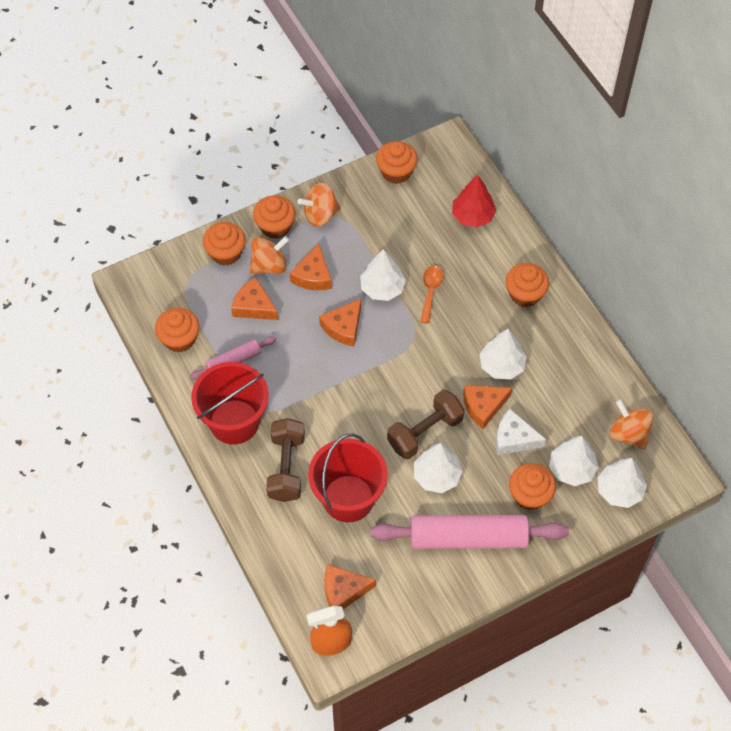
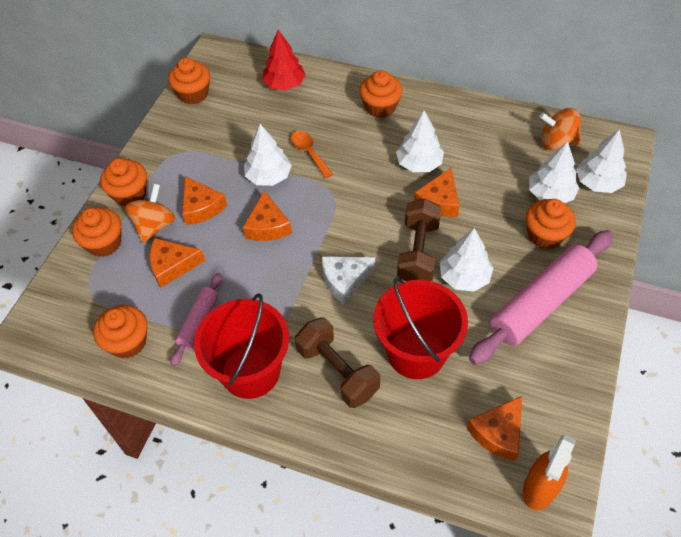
camera: 40 degrees left, 5 degrees down
orange spinning top [298,183,341,227] -> none
white cheese [496,409,546,455] -> white cheese moved to [322,256,375,304]

